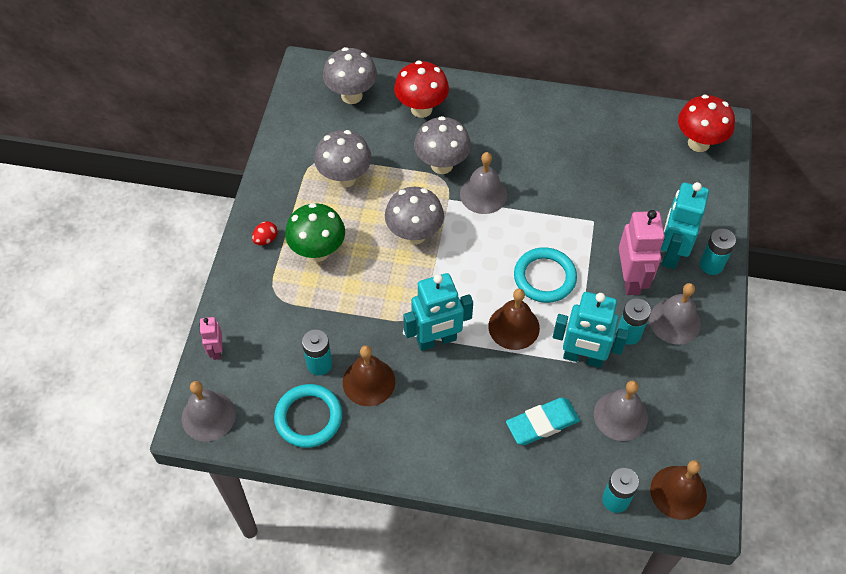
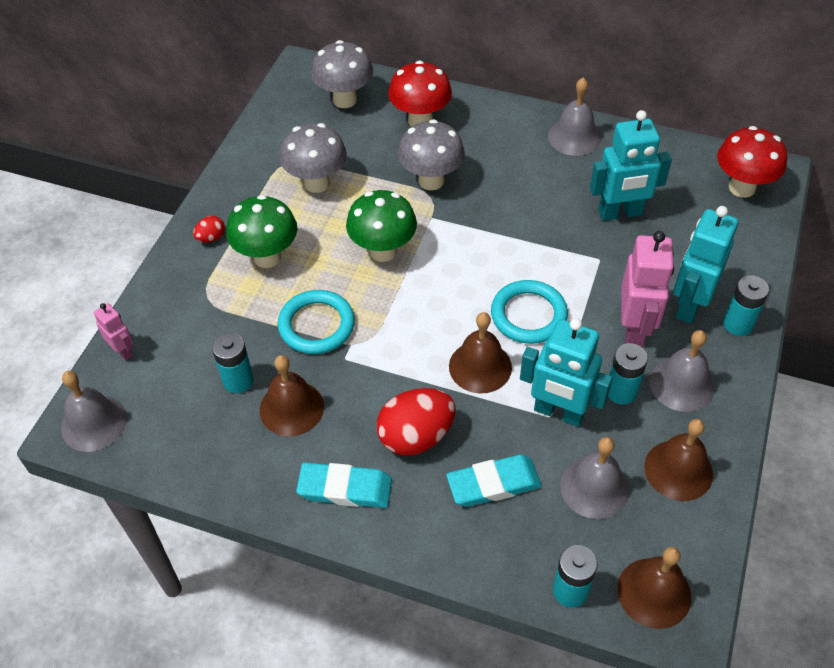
camera: 10 degrees right, 5 degrees down
pink robot [200,317,222,360] -> pink robot turned 135 degrees clockwise [94,303,133,360]
turquoise ring [274,384,343,448] -> turquoise ring moved to [278,290,355,354]
grey mushroom [385,187,444,245] -> green mushroom [346,190,417,262]
turquoise robot [403,273,473,351] -> turquoise robot moved to [590,110,672,221]
grey bell [460,152,507,214] -> grey bell moved to [548,77,601,156]
none -> turquoise eraser [296,462,392,508]
none -> red egg [377,388,455,455]
none -> brown bell [644,419,713,501]

